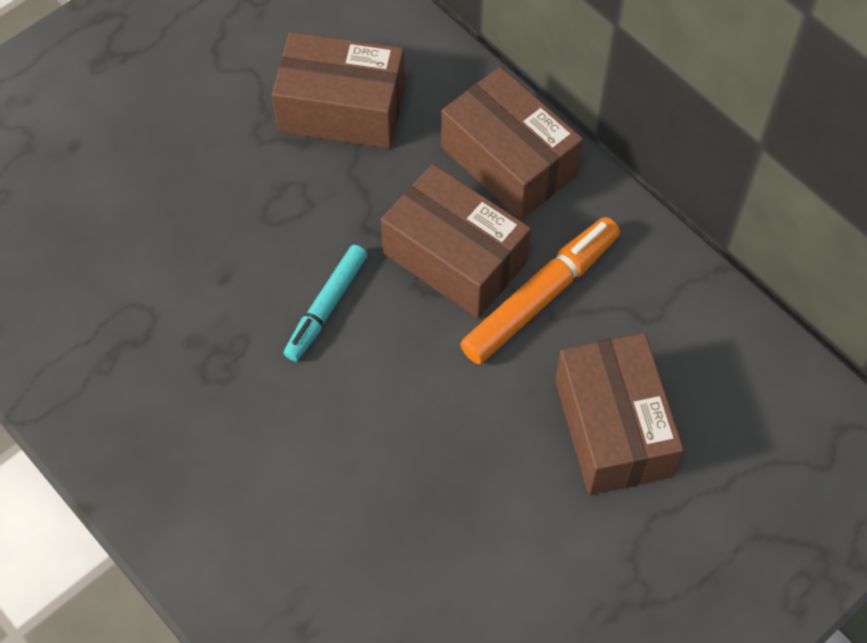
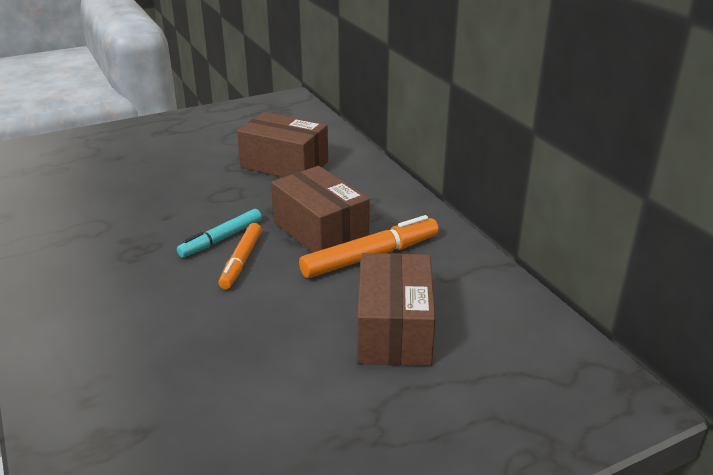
camera: 15 degrees right, 30 degrees down
brown box [441,67,583,220] -> none
none -> orange marker [218,223,262,289]

